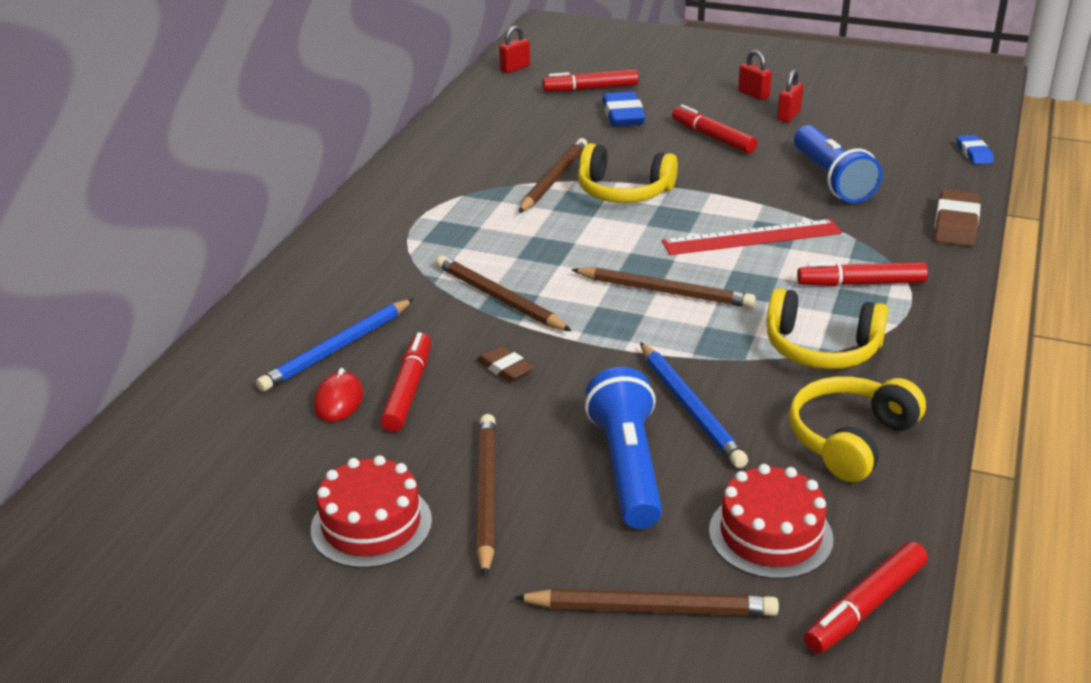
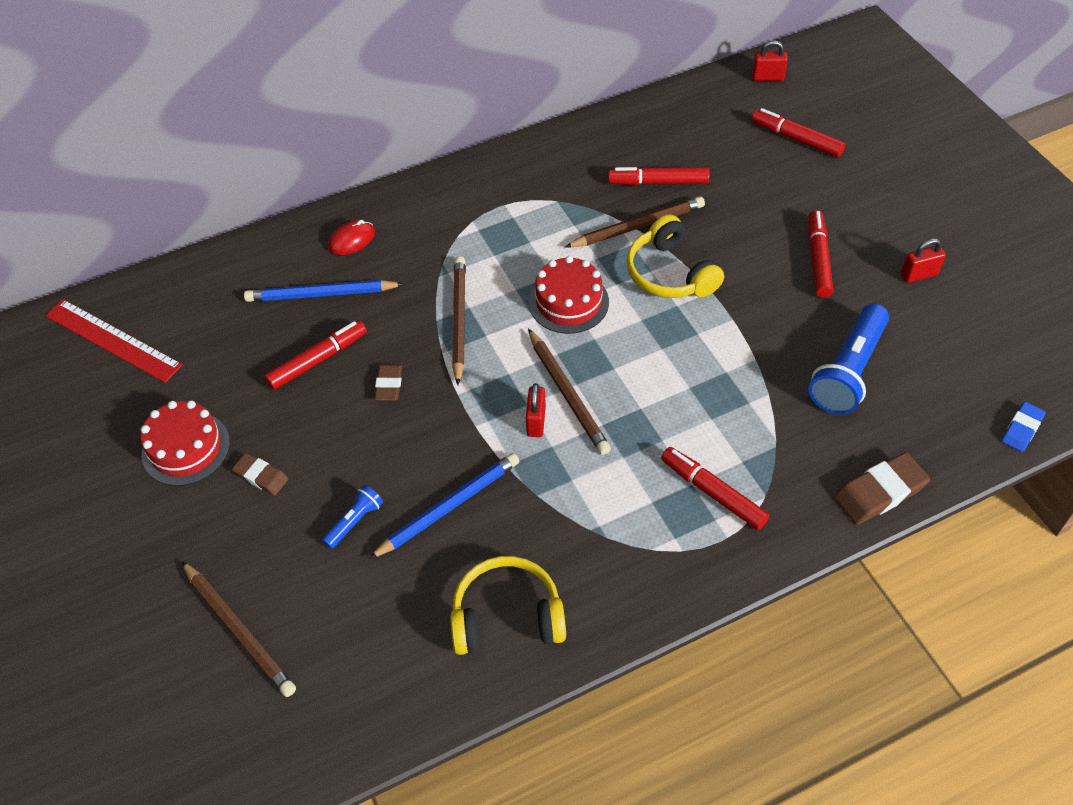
camera: 45 degrees right, 20 degrees up
red mouse [314,368,363,422] -> red mouse moved to [328,220,375,255]
brown pencil [476,414,496,578] -> brown eraser [232,453,288,495]
blue flashlight [585,367,662,529] -> blue flashlight [322,485,383,549], size x0.49
blue eraser [602,91,646,126] -> none
blue pencil [640,342,748,468] -> blue pencil turned 150 degrees counterclockwise [369,453,519,559]
red ruler [662,219,842,255] -> red ruler moved to [45,299,183,383]
red cake [709,464,834,579] -> red cake moved to [529,256,609,334]
red padlock [738,50,772,100] -> red padlock moved to [526,383,546,437]
yellow headphones [766,288,888,369] -> none
red marker [804,541,928,653] -> red marker moved to [608,167,710,185]

